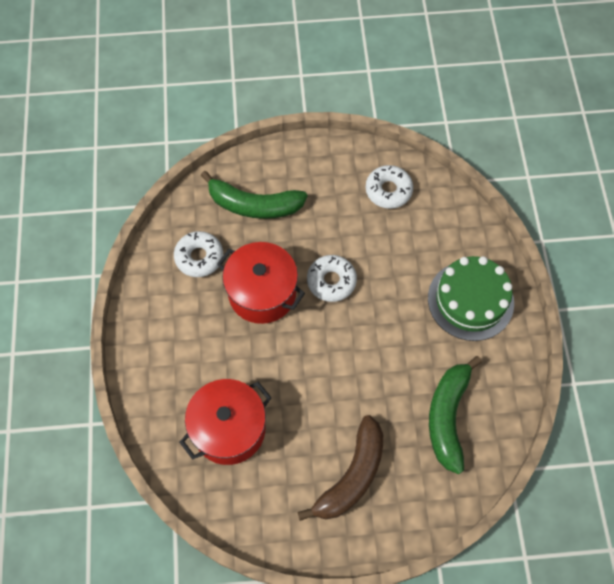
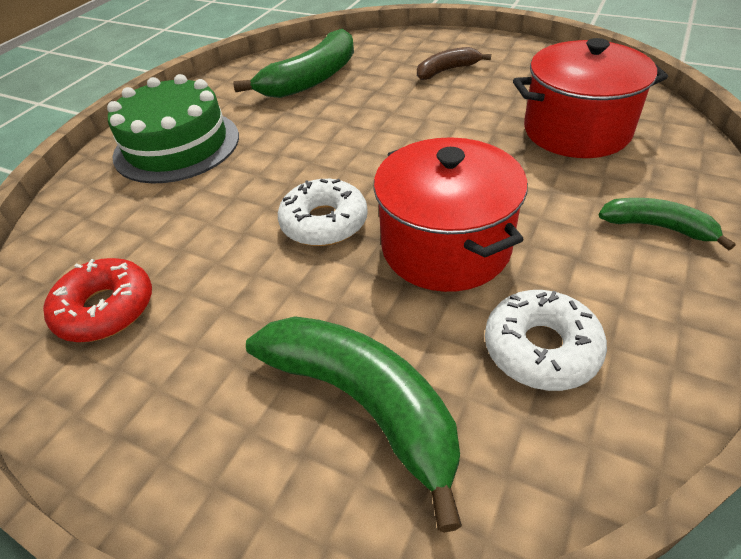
camera: 145 degrees left, 20 degrees down
brown banana [297,415,383,521] -> brown banana [417,47,491,80], size x0.56
white donut [366,165,413,209] -> red donut [43,258,152,342]
none -> green banana [599,198,735,250]

